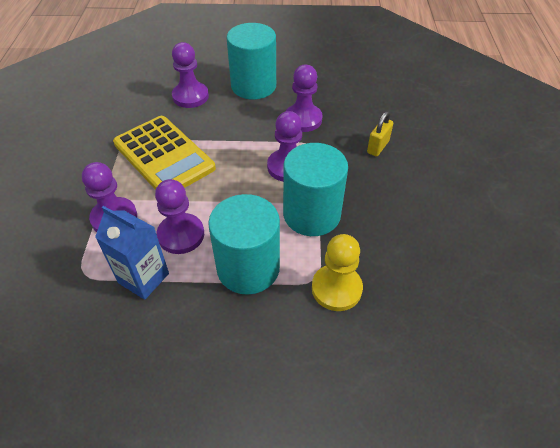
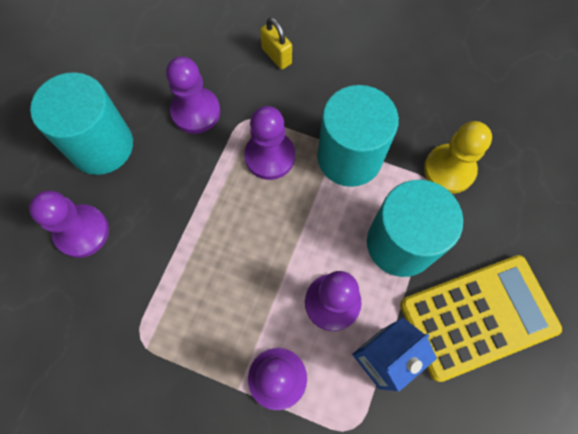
camera: 70 degrees left, 20 degrees up
yellow calculator [113,116,216,190] -> yellow calculator moved to [400,255,562,382]

